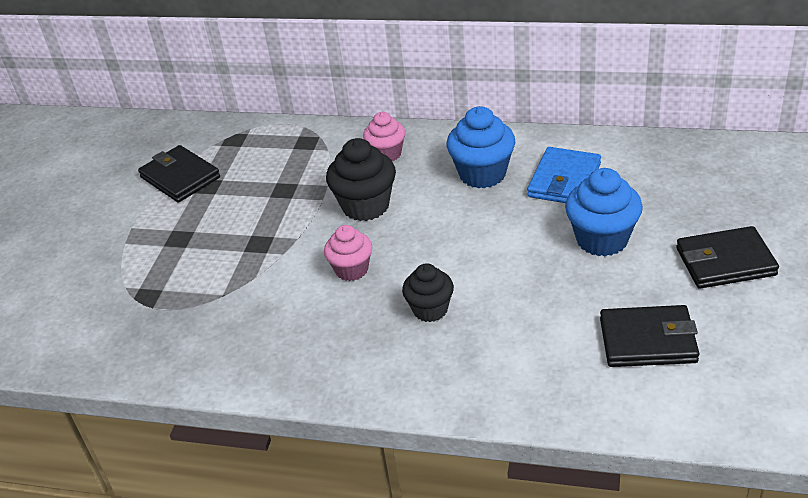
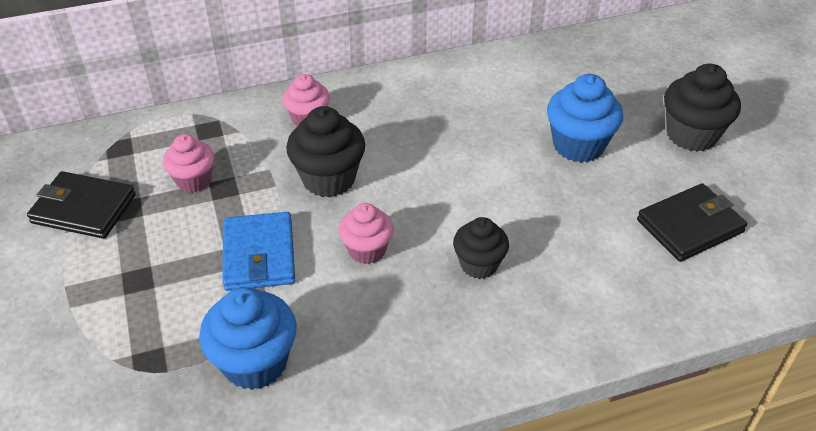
camera: 35 degrees left, 5 degrees up
blue cupcake [447,106,515,188] -> blue cupcake moved to [199,287,297,390]
blue wallet [527,147,601,203] -> blue wallet moved to [223,212,295,291]
black wallet [676,226,779,289] -> black cupcake [664,64,741,152]
none -> pink cupcake [163,134,214,193]

